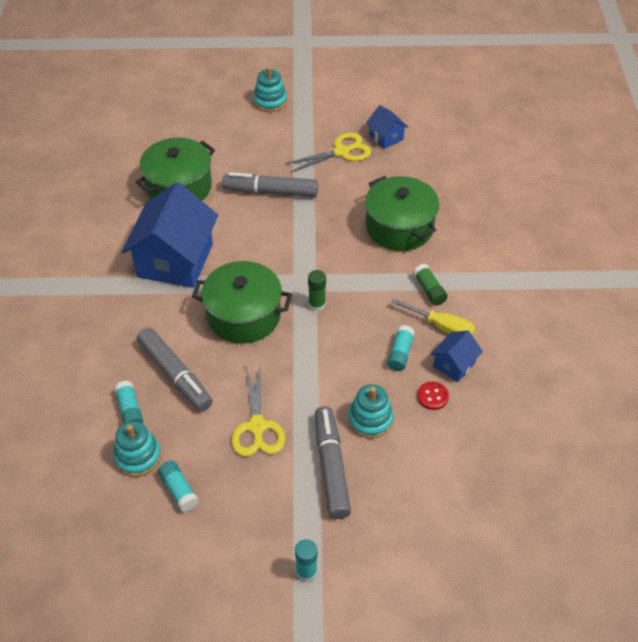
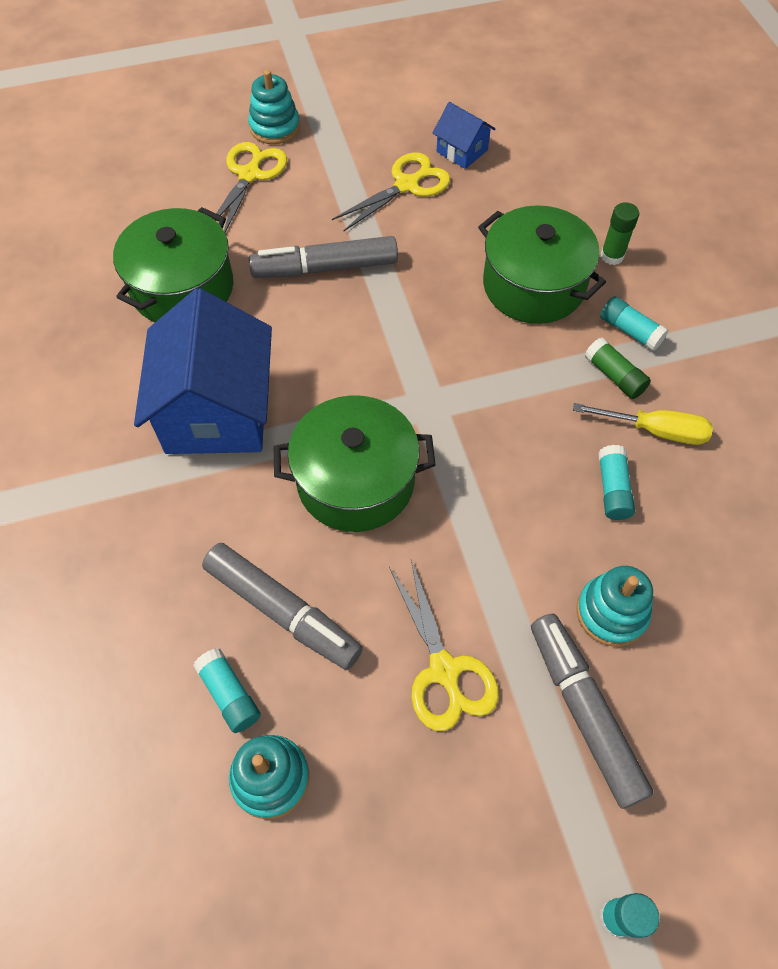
camera: 15 degrees left, 10 degrees up
turquoise glue stick [158,461,199,512] -> turquoise glue stick moved to [600,296,668,351]
green glue stick [308,270,326,311] -> green glue stick moved to [601,202,639,265]
red button [417,382,449,410] -> none
blue house [431,331,483,382] -> none
none -> yellow scissors [214,142,287,232]

